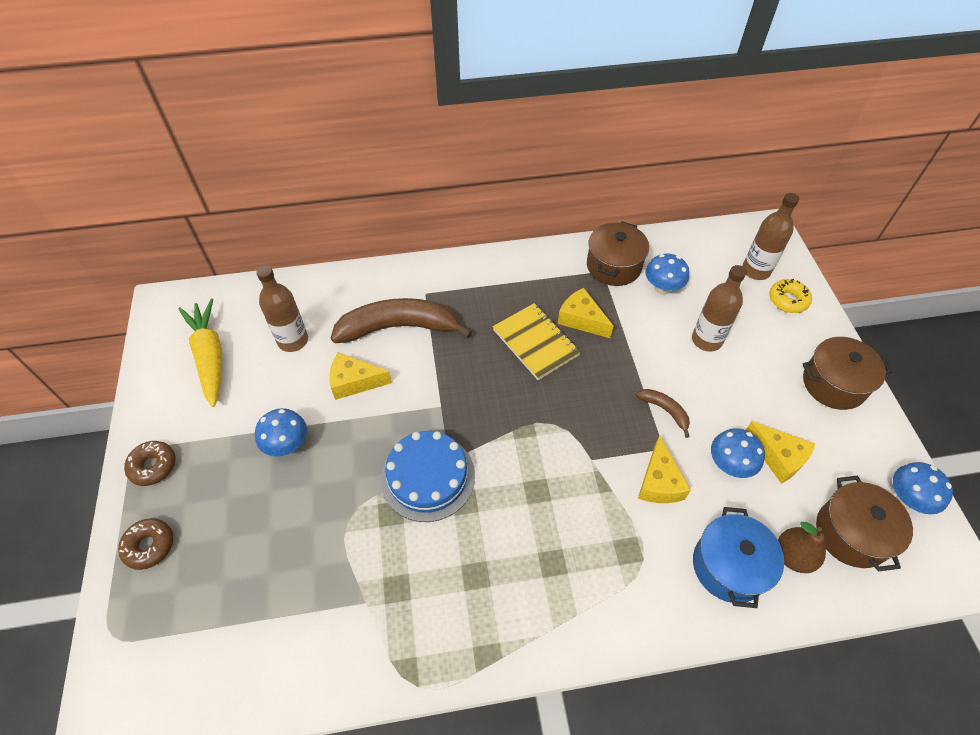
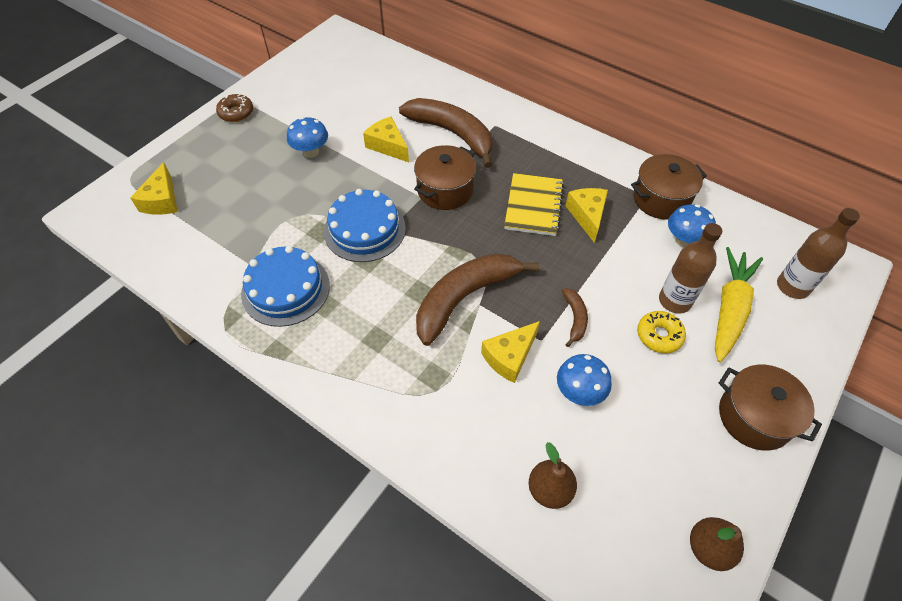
camera: 45 degrees right, 0 degrees up
brown donut [118,518,173,570] -> none
yellow carrot [178,299,222,407] -> yellow carrot moved to [715,247,763,362]
brown bottle [256,266,308,352] -> none
blue pot [693,507,784,608] -> none
yellow cheese [746,421,815,484] -> yellow cheese moved to [130,162,178,215]
yellow donut [769,279,812,313] -> yellow donut moved to [637,311,686,353]
brown pot [816,476,913,572] -> brown pot moved to [414,145,476,210]
blue mushroom [893,462,953,514] -> brown pear [690,517,744,571]
none -> blue cake [241,246,330,327]
none -> brown banana [416,253,539,346]

